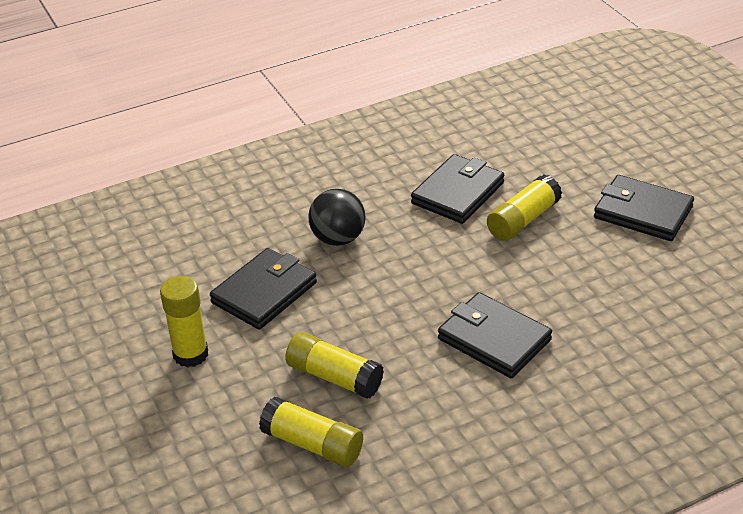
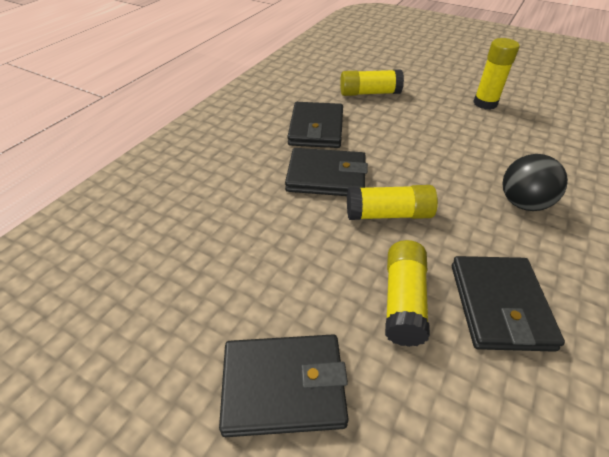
camera: 145 degrees right, 5 degrees up
black wallet [210,248,317,330] -> black wallet moved to [287,102,343,148]
yellow glue stick [285,332,384,398] -> yellow glue stick moved to [347,185,438,220]

